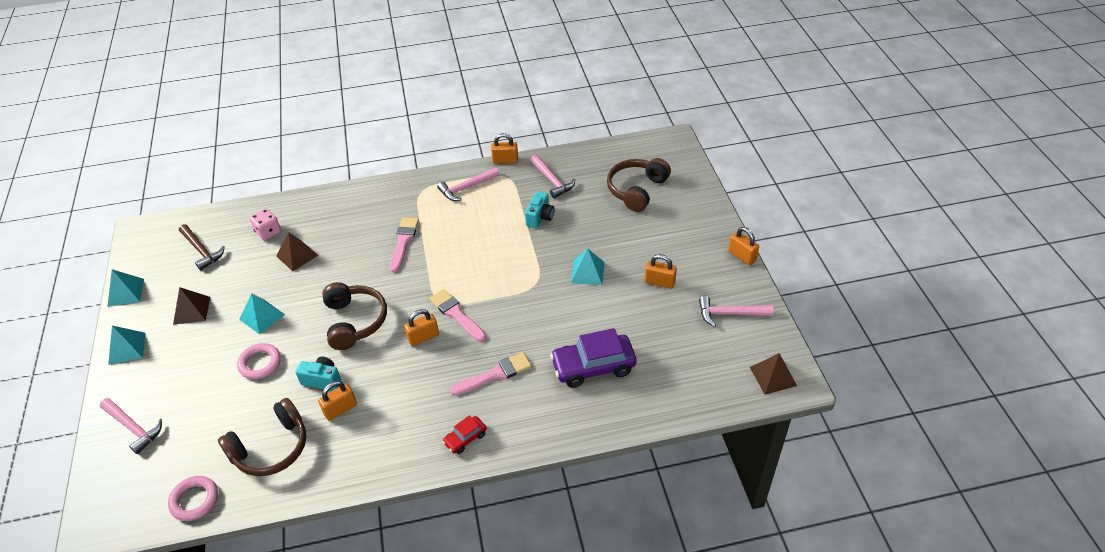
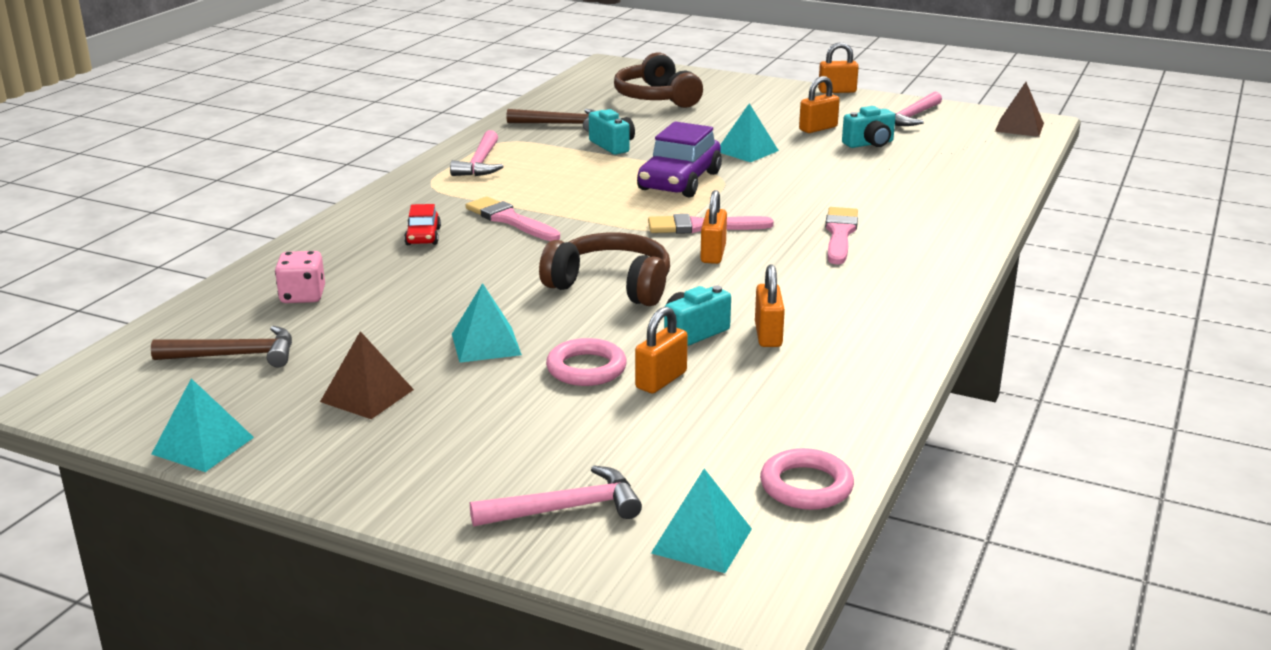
camera: 55 degrees left, 20 degrees down
turquoise pyramid [108,326,145,365] -> turquoise pyramid moved to [651,469,752,573]
brown headphones [218,398,306,476] -> none
brown pyramid [276,232,318,271] -> none
red car [442,415,487,454] -> red car moved to [404,204,441,245]
orange padlock [491,133,518,164] -> orange padlock moved to [635,307,688,393]
pink hammer [530,154,575,198] -> brown hammer [507,109,596,132]
purple car [550,328,636,388] -> purple car moved to [637,122,722,198]
none -> turquoise camera [842,106,896,148]

